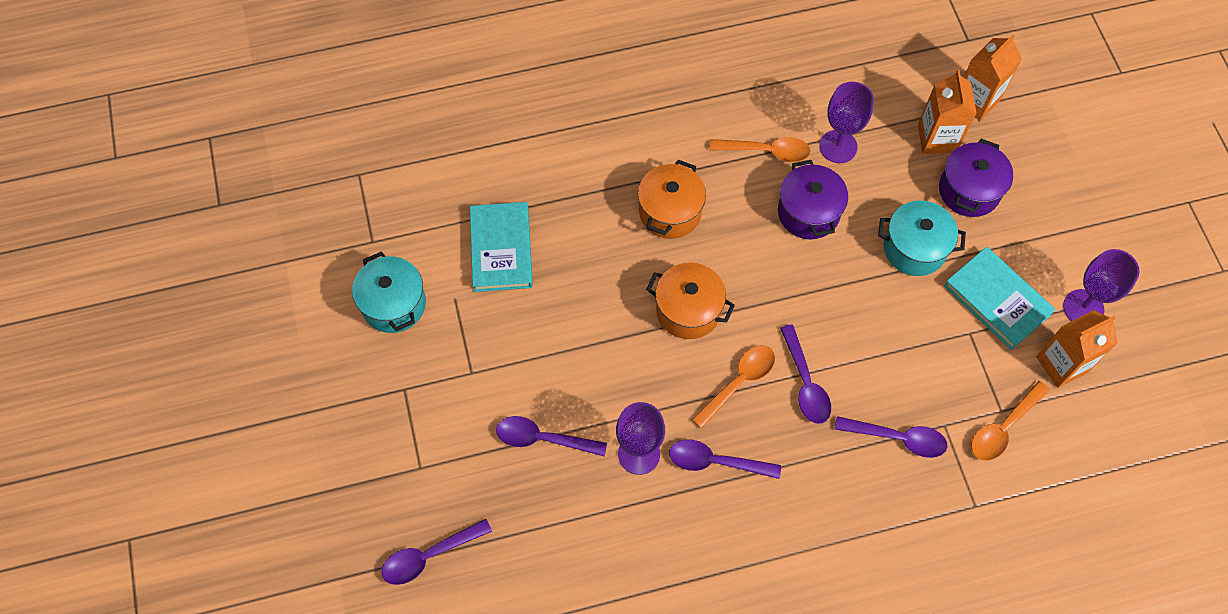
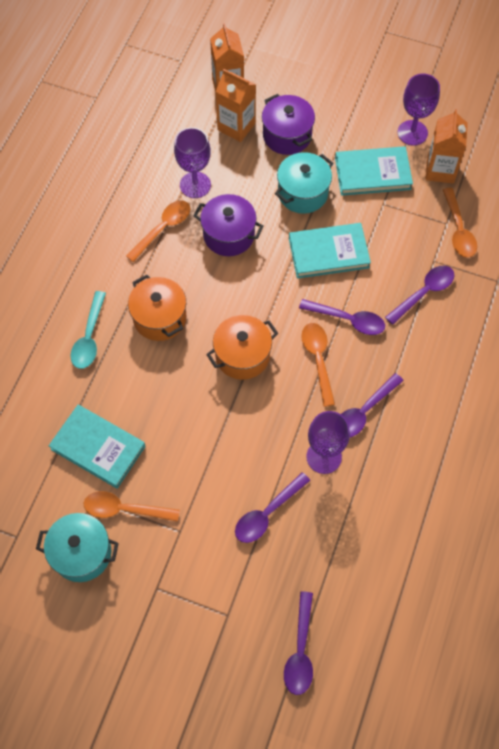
camera: 55 degrees left, 0 degrees up
none -> turquoise spoon [70,291,106,369]
none -> orange spoon [84,491,180,522]
none -> turquoise book [289,223,371,279]

